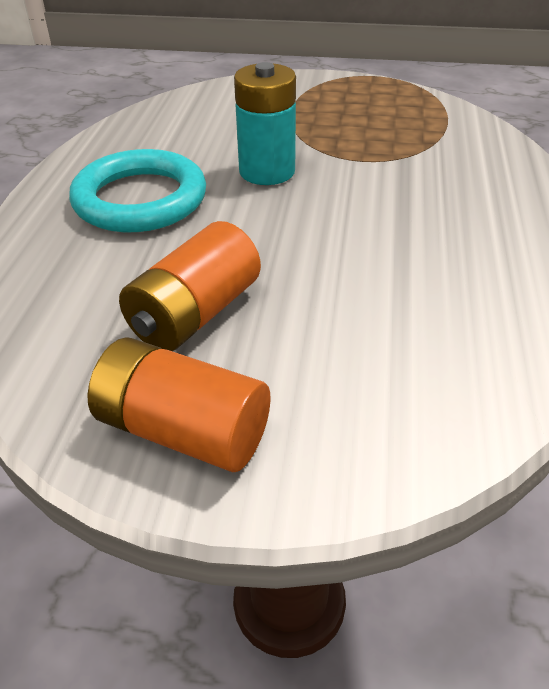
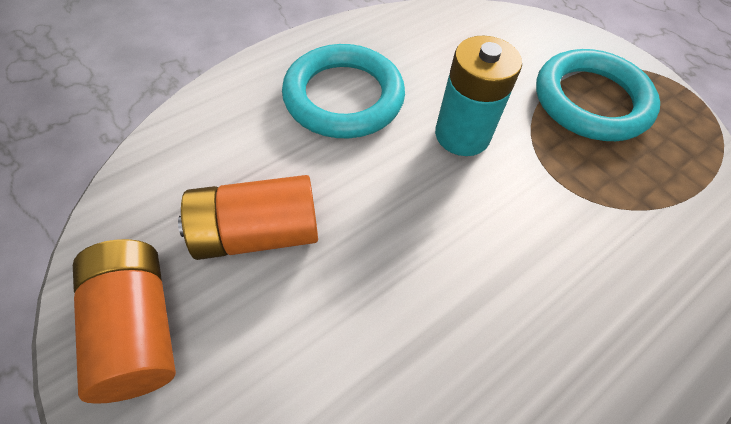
camera: 40 degrees right, 15 degrees up
none -> turquoise ring [536,49,660,141]

